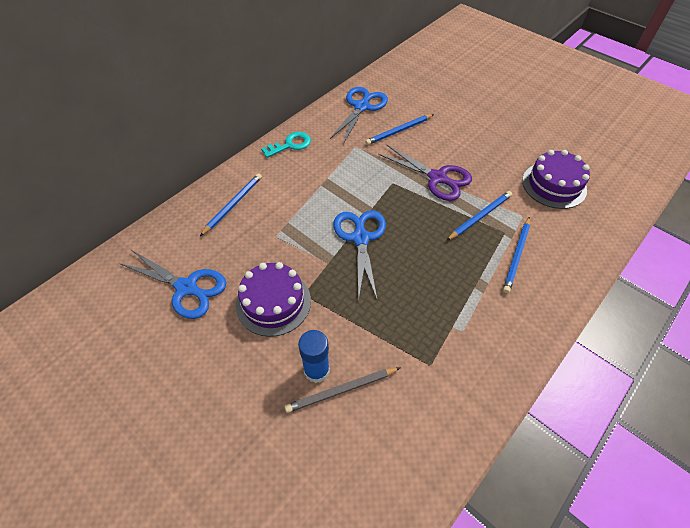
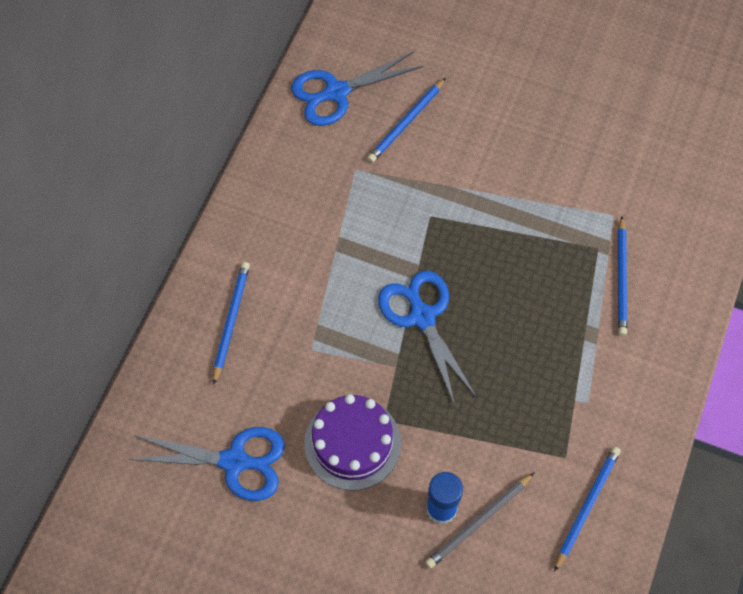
camera: 20 degrees left, 10 degrees up
turquoise key [261,132,311,158] -> none
blue scissors [330,87,388,144] -> blue scissors turned 120 degrees counterclockwise [291,51,423,126]
purple scissors [378,145,472,201] -> none
blue pencil [446,191,512,241] -> blue pencil moved to [554,446,621,572]
purple cake [522,150,590,209] -> none

